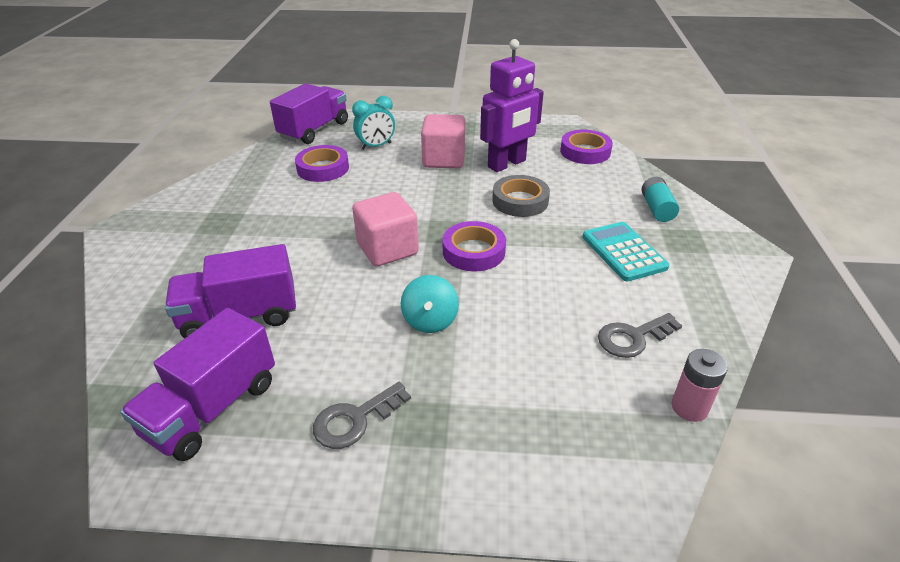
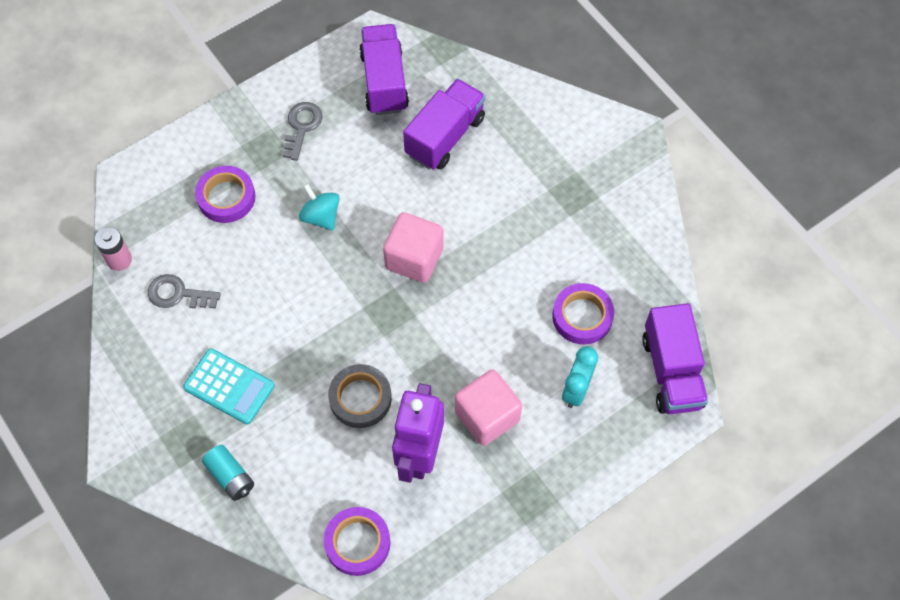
camera: 140 degrees right, 25 degrees up
purple tape [442,221,506,271] -> purple tape moved to [195,166,256,223]
grey key [598,313,682,358] -> grey key turned 105 degrees counterclockwise [148,274,221,309]

